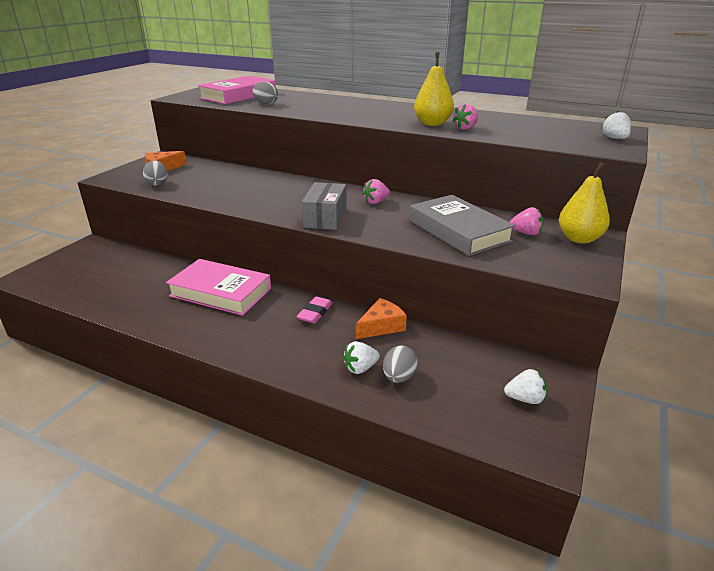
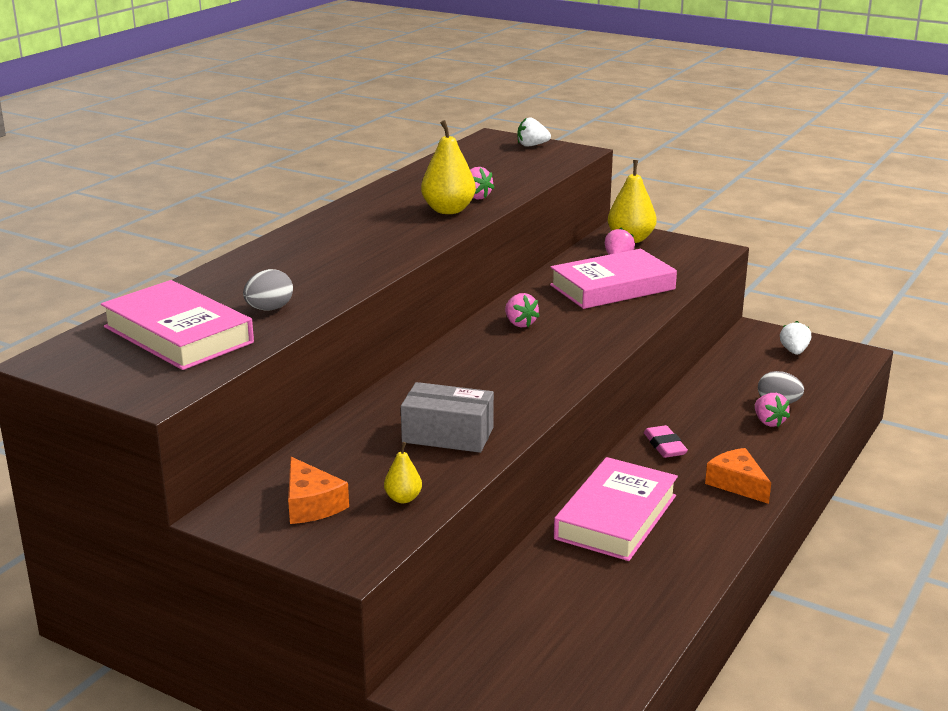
camera: 85 degrees left, 5 degrees down
grey egg [143,160,168,186] -> yellow pear [384,442,422,503]
pink eraser [296,296,333,324] -> pink eraser turned 45 degrees clockwise [644,425,688,458]
grey box [302,182,347,230] -> grey box moved to [401,382,494,453]
white strawberry [343,341,380,374] -> pink strawberry [755,393,790,427]
orange cheese [356,298,407,339] -> orange cheese moved to [705,448,771,504]
grey book [410,195,515,256] -> pink book [550,249,677,309]

